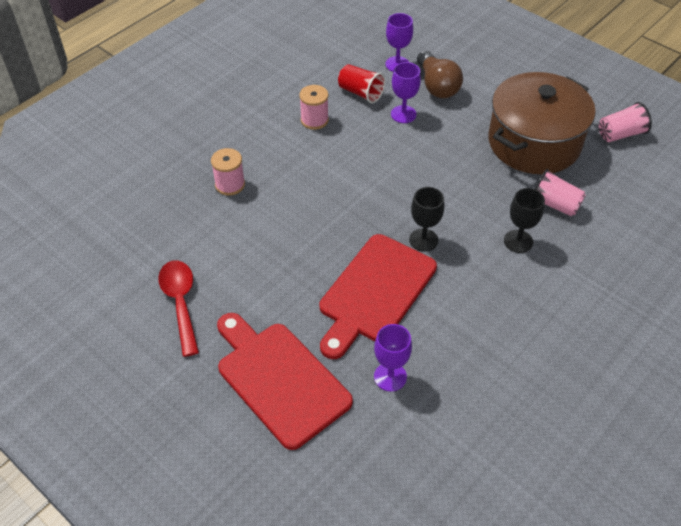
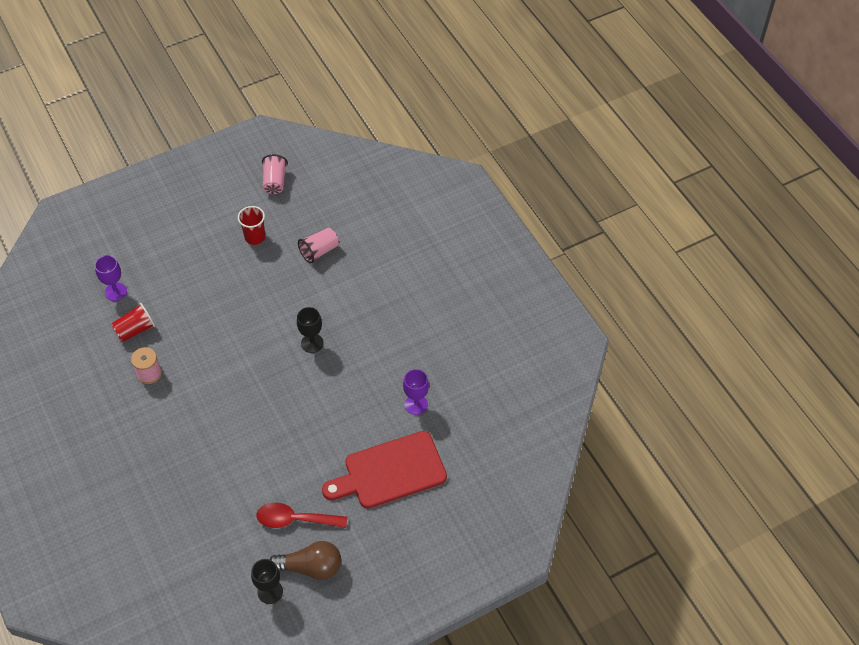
camera: 70 degrees left, 5 degrees up
pink spool [211,148,245,196] -> none
red cutting board [320,234,437,359] -> none
purple goblet [391,62,421,123] -> none
brown light bulb [417,51,463,99] -> brown light bulb moved to [269,541,341,580]
brown pot [488,72,596,174] -> red cup [238,206,265,245]
black goblet [504,188,545,253] -> black goblet moved to [251,559,283,604]

